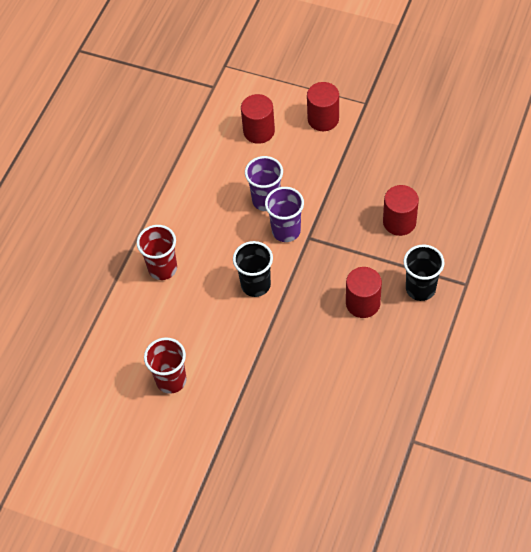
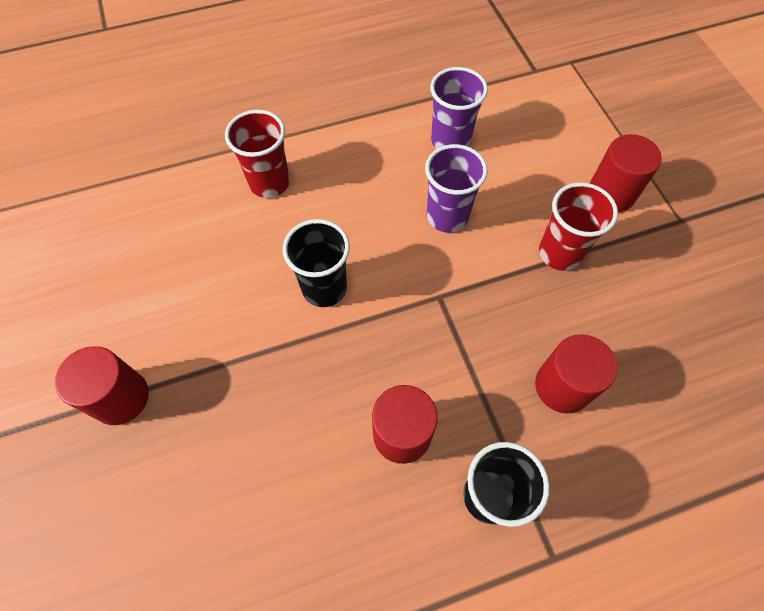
camera: 45 degrees right, 5 degrees up
red cup [144,337,187,394] -> red cup moved to [539,182,618,271]
red cylinder [241,94,275,144] -> red cylinder moved to [55,346,149,425]
purple cup [265,187,304,242] -> purple cup moved to [430,67,488,149]

